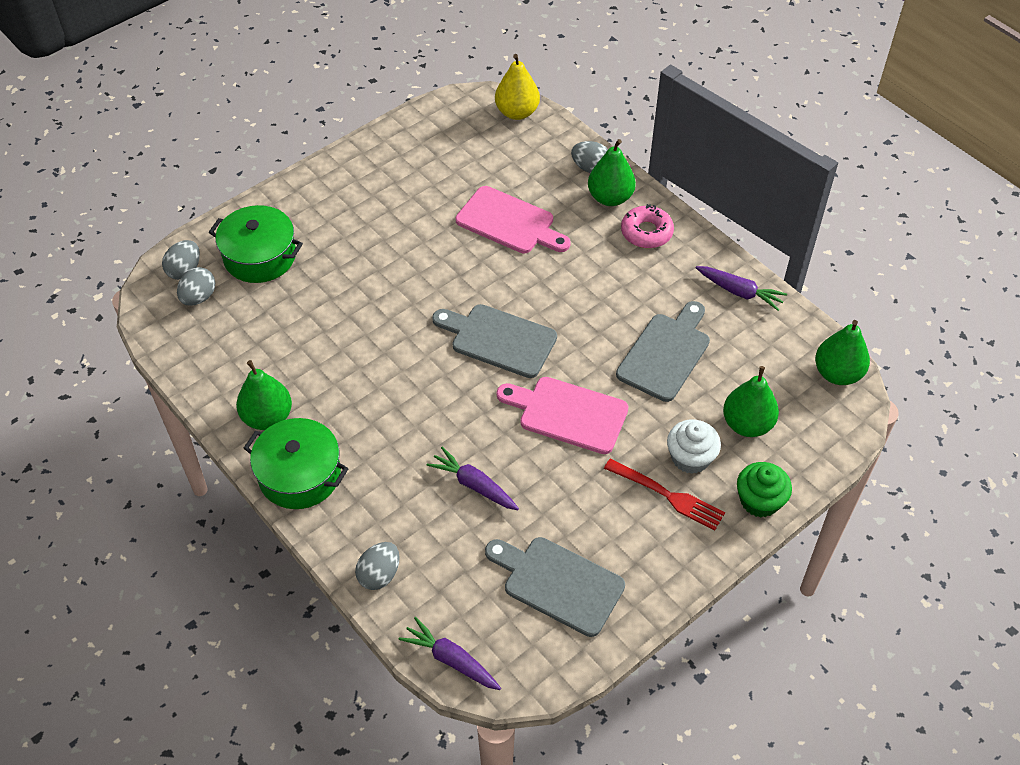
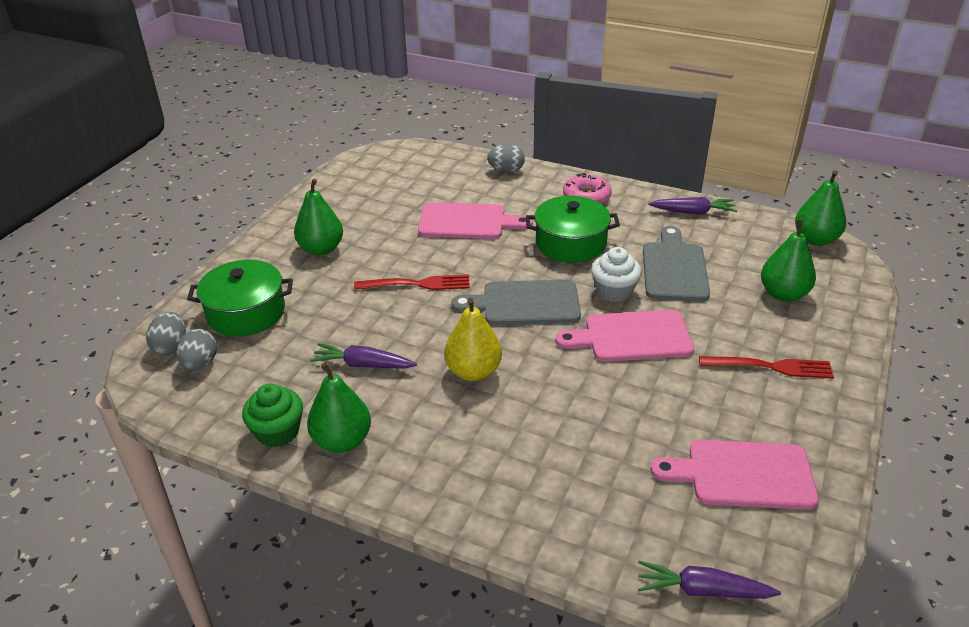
camera: 25 degrees left, 15 degrees down
green pot [244,418,348,509] -> green pot moved to [526,196,620,263]
grey egg [355,542,400,590] -> none
purple carrot [426,447,519,510] -> purple carrot moved to [310,343,417,369]
grey cutting board [485,537,625,637] -> pink cutting board [650,440,819,510]
yellow pear [495,54,540,120] -> yellow pear moved to [444,298,502,381]
green pear [588,139,636,206] -> green pear moved to [294,179,343,256]
white cupcake [667,420,721,474] -> white cupcake moved to [591,247,642,302]
green cupcake [737,462,792,518] -> green cupcake moved to [242,384,303,448]
none -> red fork [354,274,470,290]

